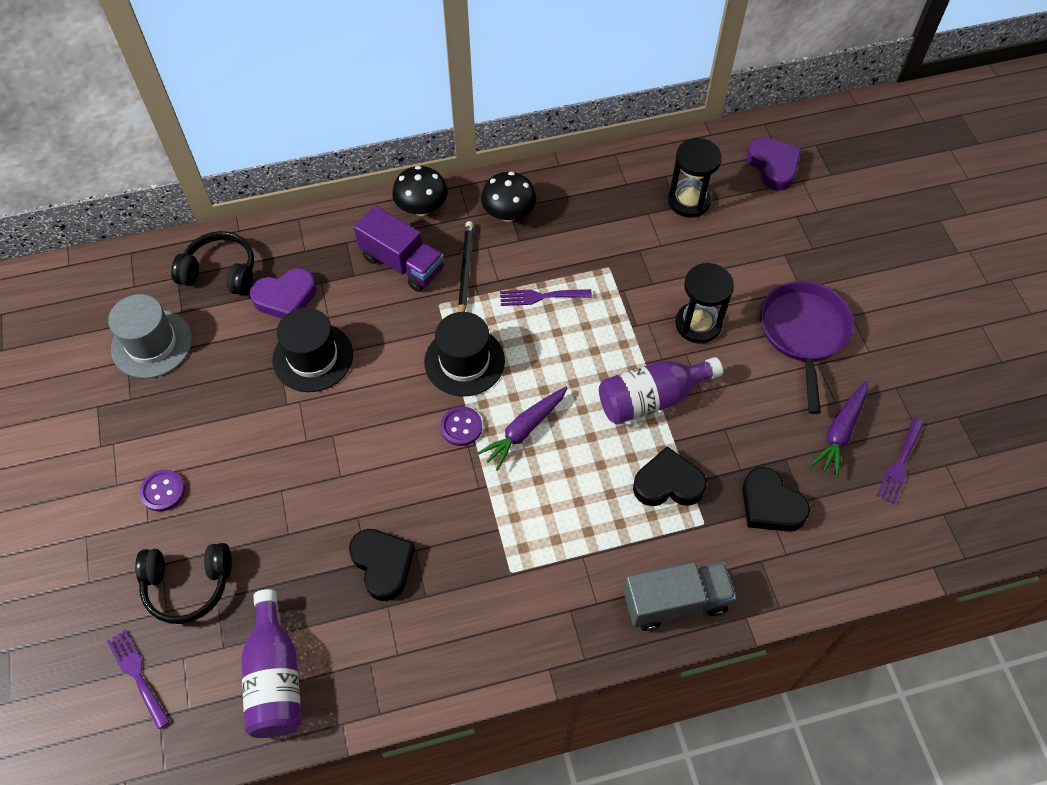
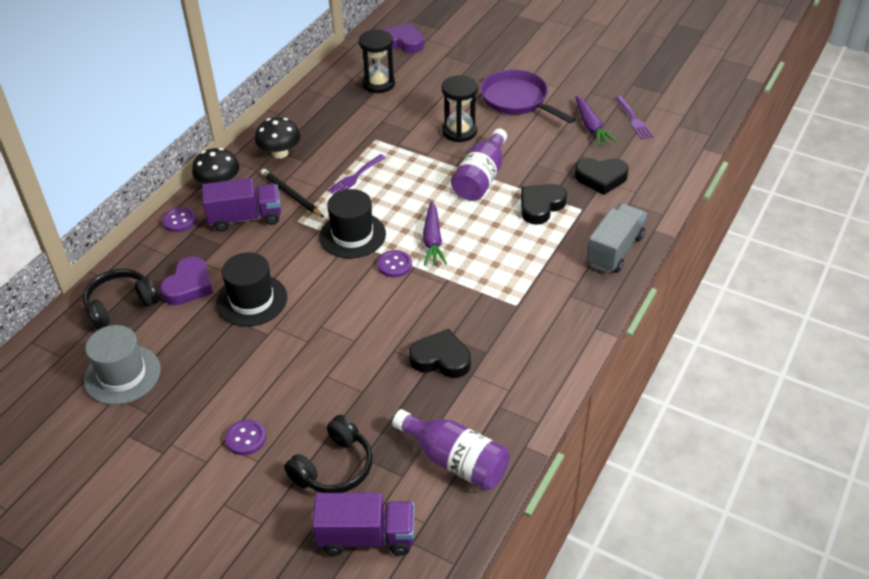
camera: 45 degrees left, 15 degrees down
purple fork [107,629,170,729] -> purple truck [312,493,414,556]
none -> purple button [162,207,196,232]

